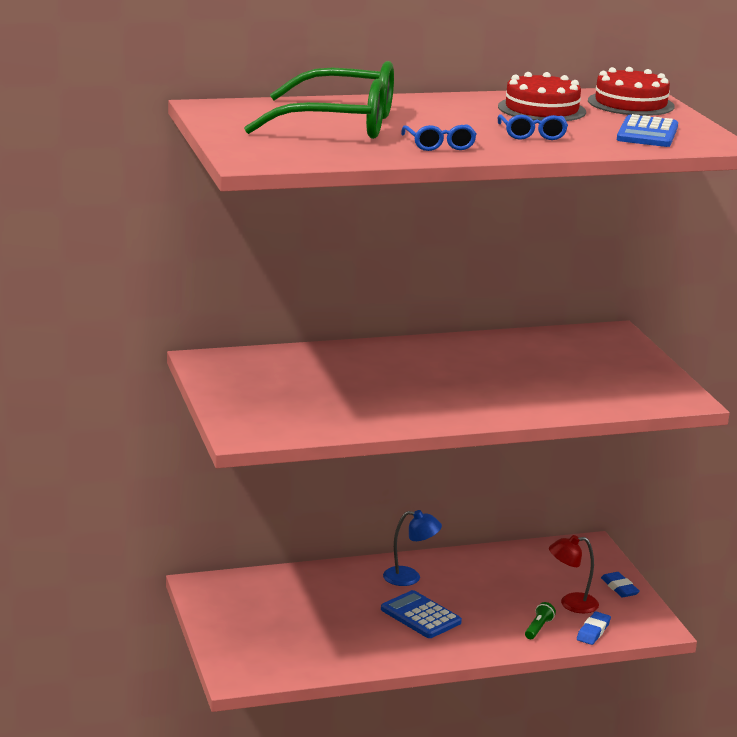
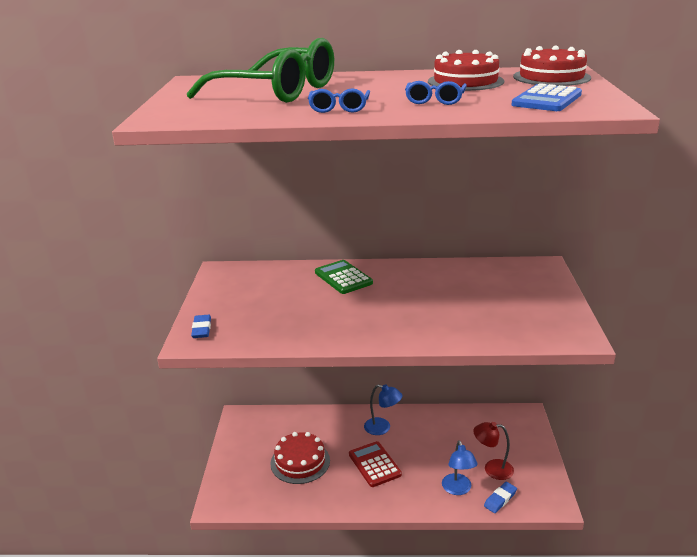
camera: 20 degrees right, 5 degrees up
blue calculator [381,590,462,638] -> red calculator [349,441,402,487]
green flashlight [525,602,556,639] -> blue lamp [442,440,478,495]
blue eraser [601,572,640,597] -> blue eraser moved to [191,315,211,338]
none -> red cake [271,432,330,484]
none -> green calculator [315,260,373,294]

